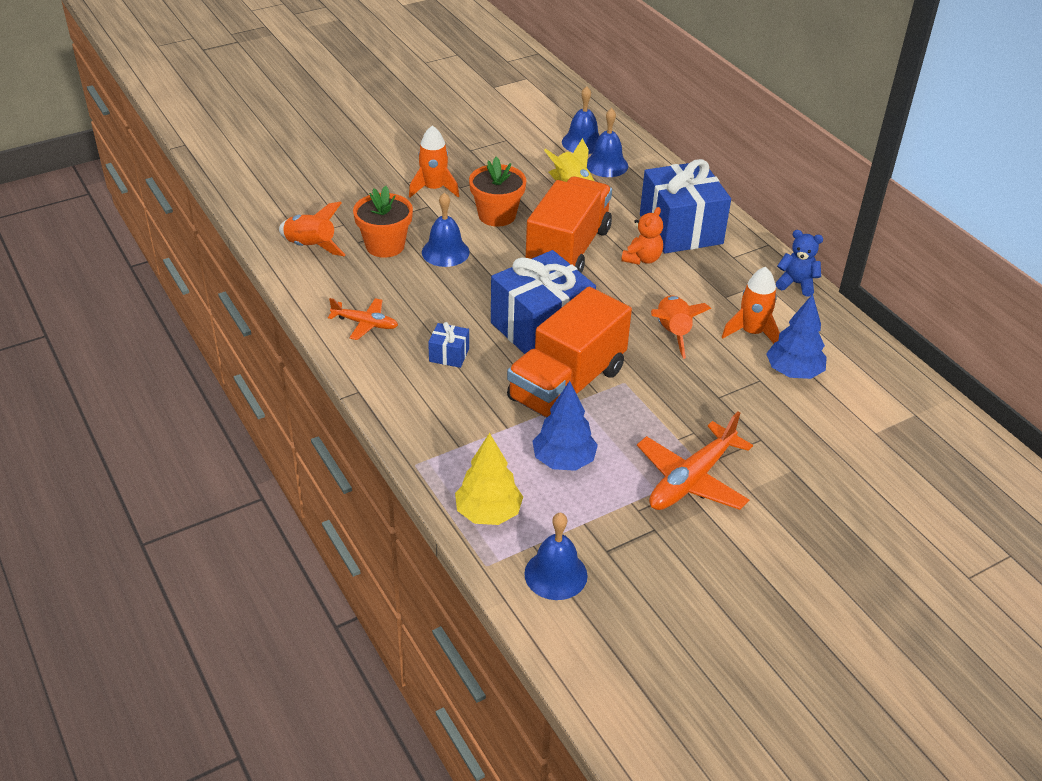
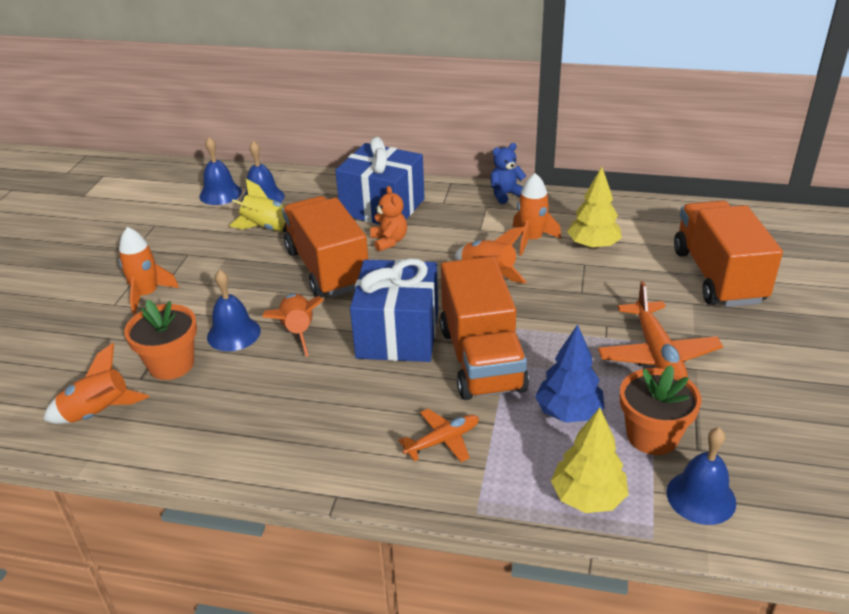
camera: 45 degrees left, 5 degrees down
orange plane [328,298,398,340] -> orange plane moved to [398,409,479,462]
blue gift [428,322,469,368] -> none
orange flower pot [469,157,526,227] -> orange flower pot moved to [620,365,701,455]
blue tree [766,294,827,379] -> yellow tree [567,167,622,249]
none -> orange rocket [263,294,324,357]
none -> orange truck [674,200,783,307]

